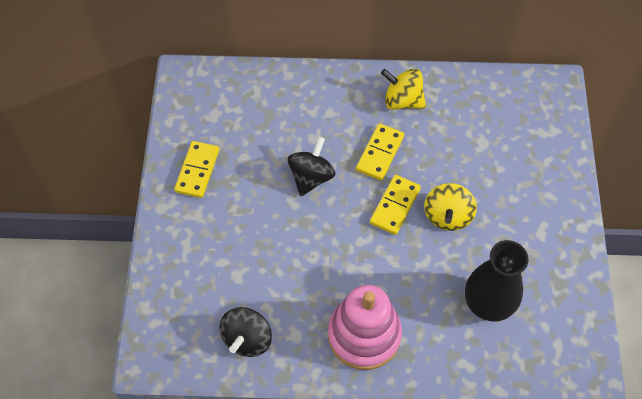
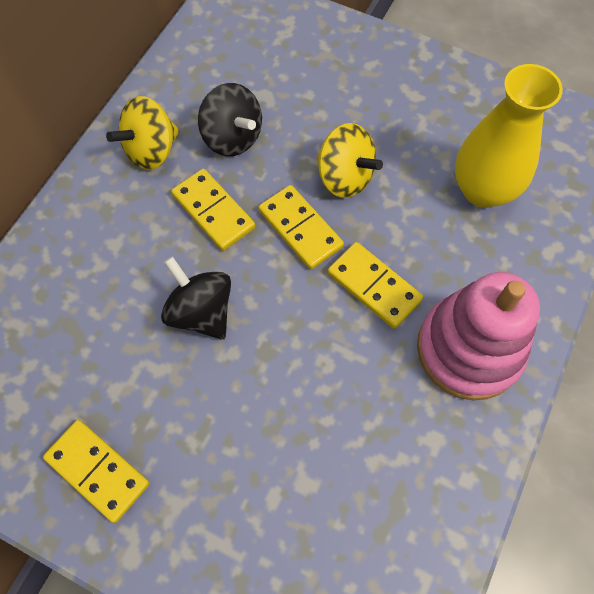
camera: 65 degrees left, 5 degrees up
black spinning top [220,307,272,357] -> black spinning top moved to [198,83,262,156]
black vase [465,240,529,321] -> yellow vase [455,64,563,208]
none -> yellow domino [328,242,423,329]

